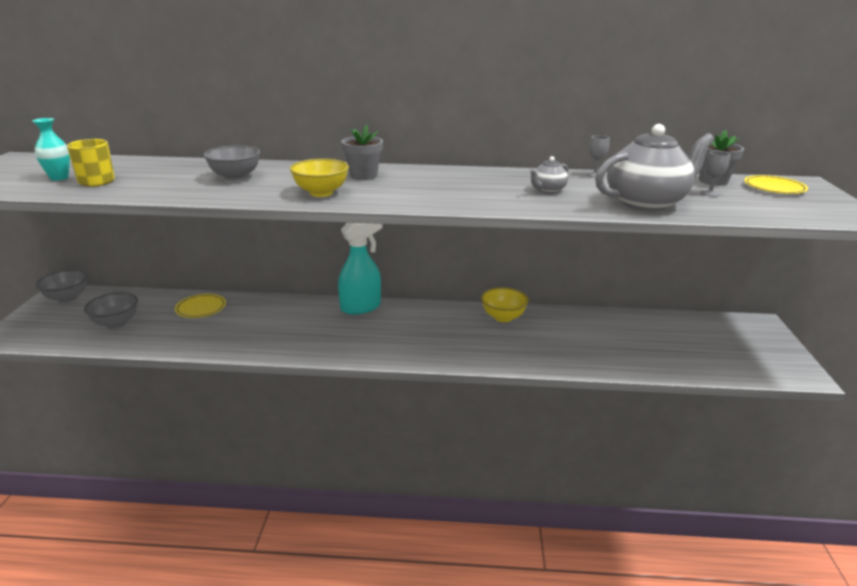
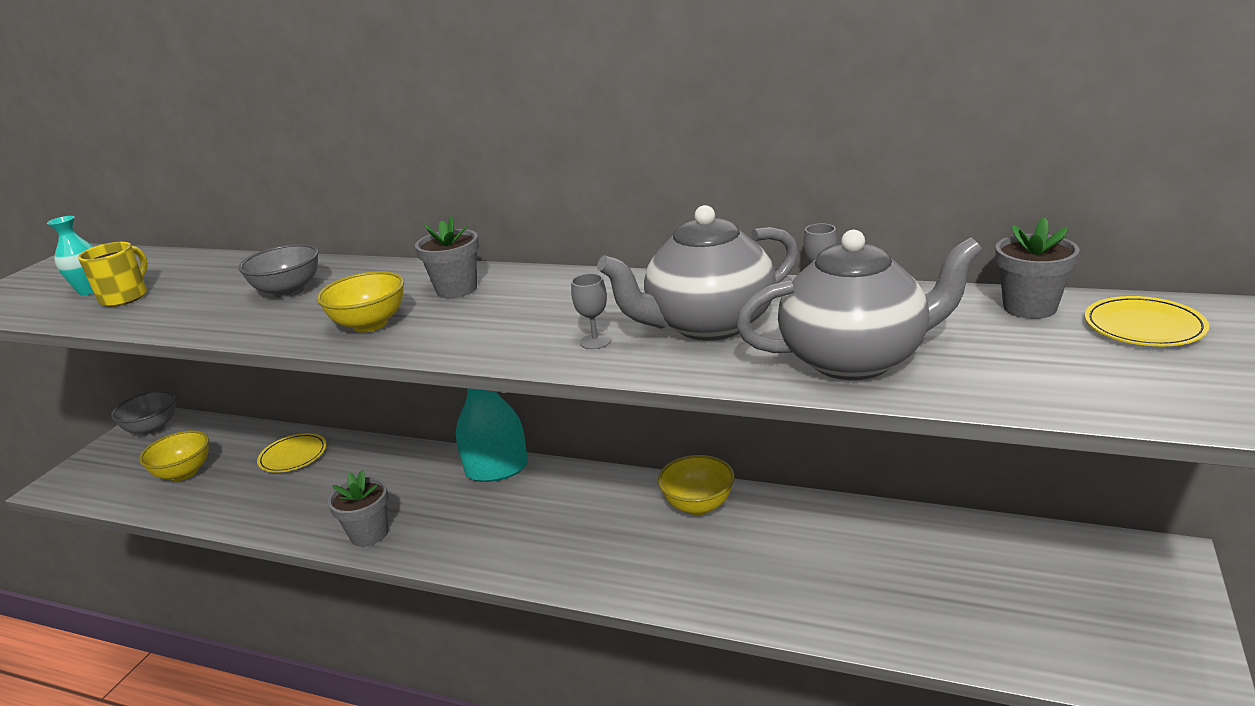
camera: 20 degrees right, 0 degrees up
grey bowl [84,292,138,329] -> yellow bowl [139,430,209,481]
grey teapot [530,156,568,193] -> grey teapot [597,205,799,341], size x2.17
grey goblet [700,151,730,197] -> grey goblet moved to [571,273,611,349]
none -> grey flower pot [328,470,389,547]

